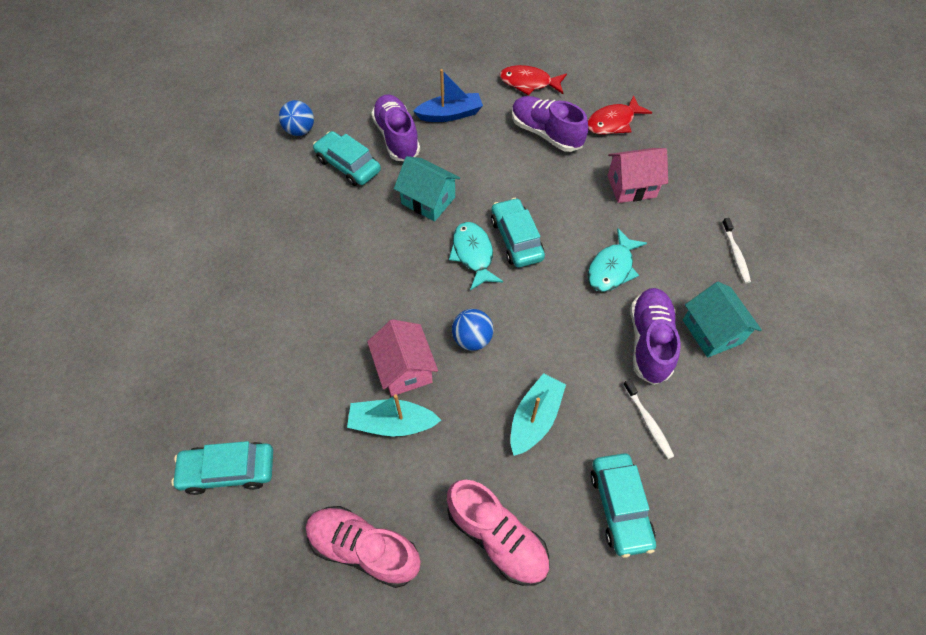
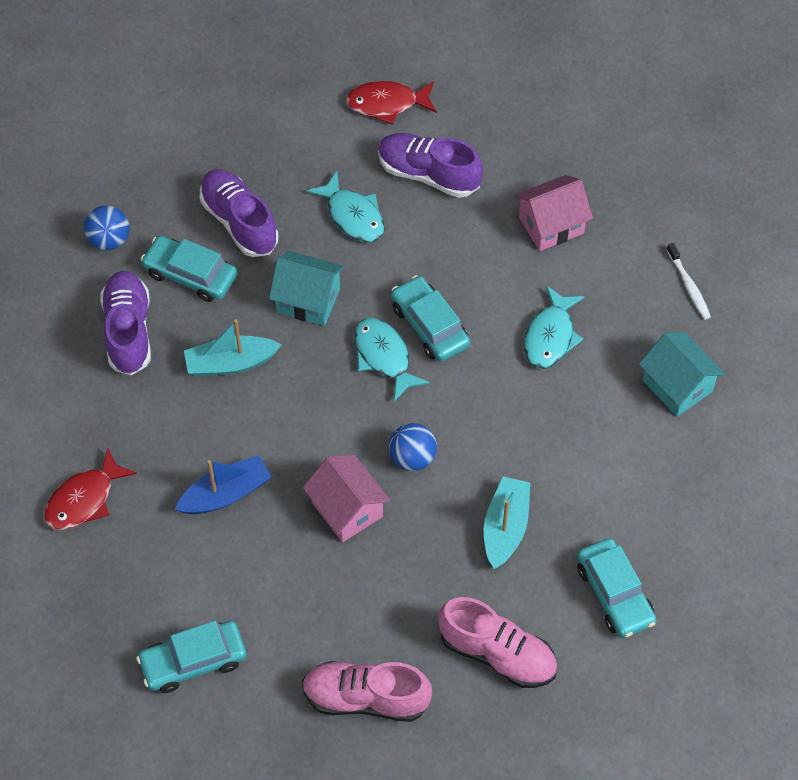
camera: 15 degrees left, 0 degrees up
turquoise boat [347,394,441,436] -> turquoise boat moved to [184,319,281,376]
blue boat [413,69,483,122] -> blue boat moved to [175,455,272,514]
red fish [588,95,652,135] -> red fish moved to [44,448,137,530]
white toothbrush [623,379,674,459] -> none
purple shoe [631,288,681,385] -> purple shoe moved to [100,271,151,375]
none -> turquoise fish [306,172,385,243]

